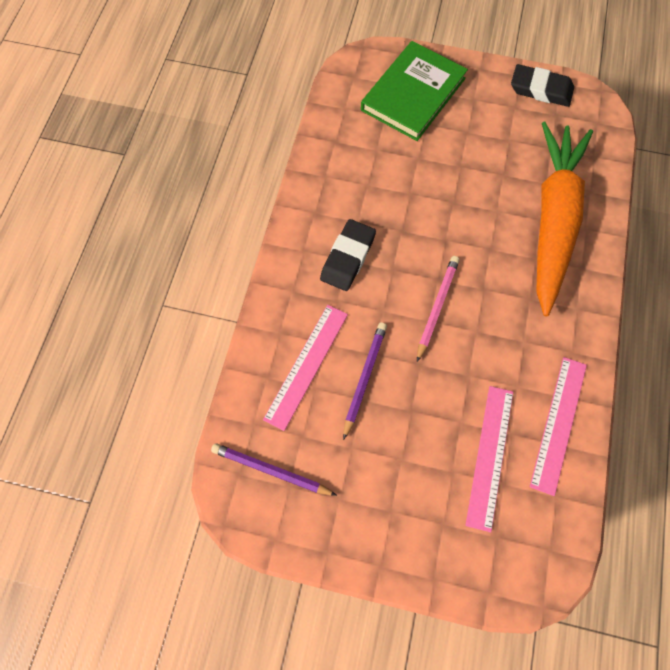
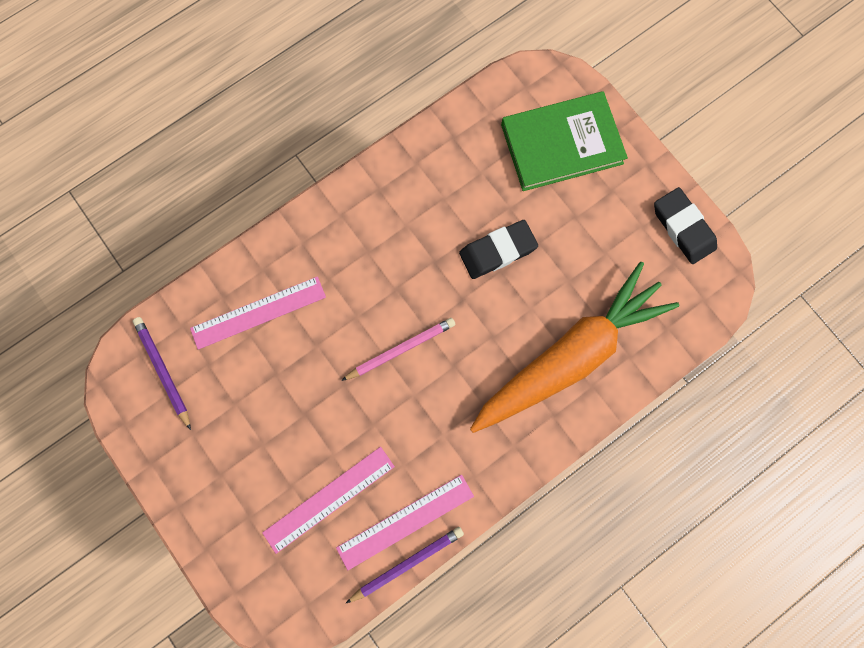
camera: 40 degrees right, 10 degrees up
black eraser [320,219,376,291] -> black eraser moved to [459,220,538,279]
purple pencil [343,322,387,440] -> purple pencil moved to [346,527,464,603]

